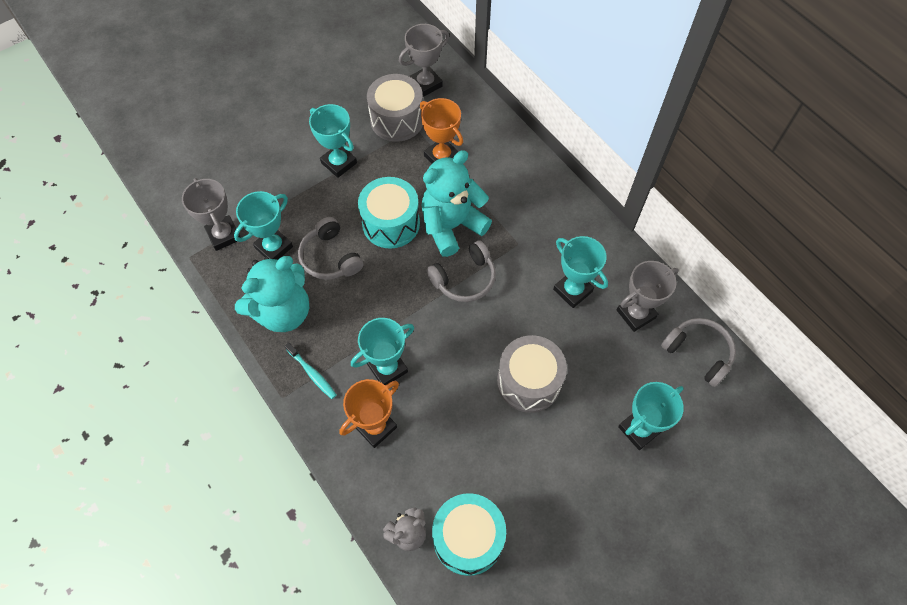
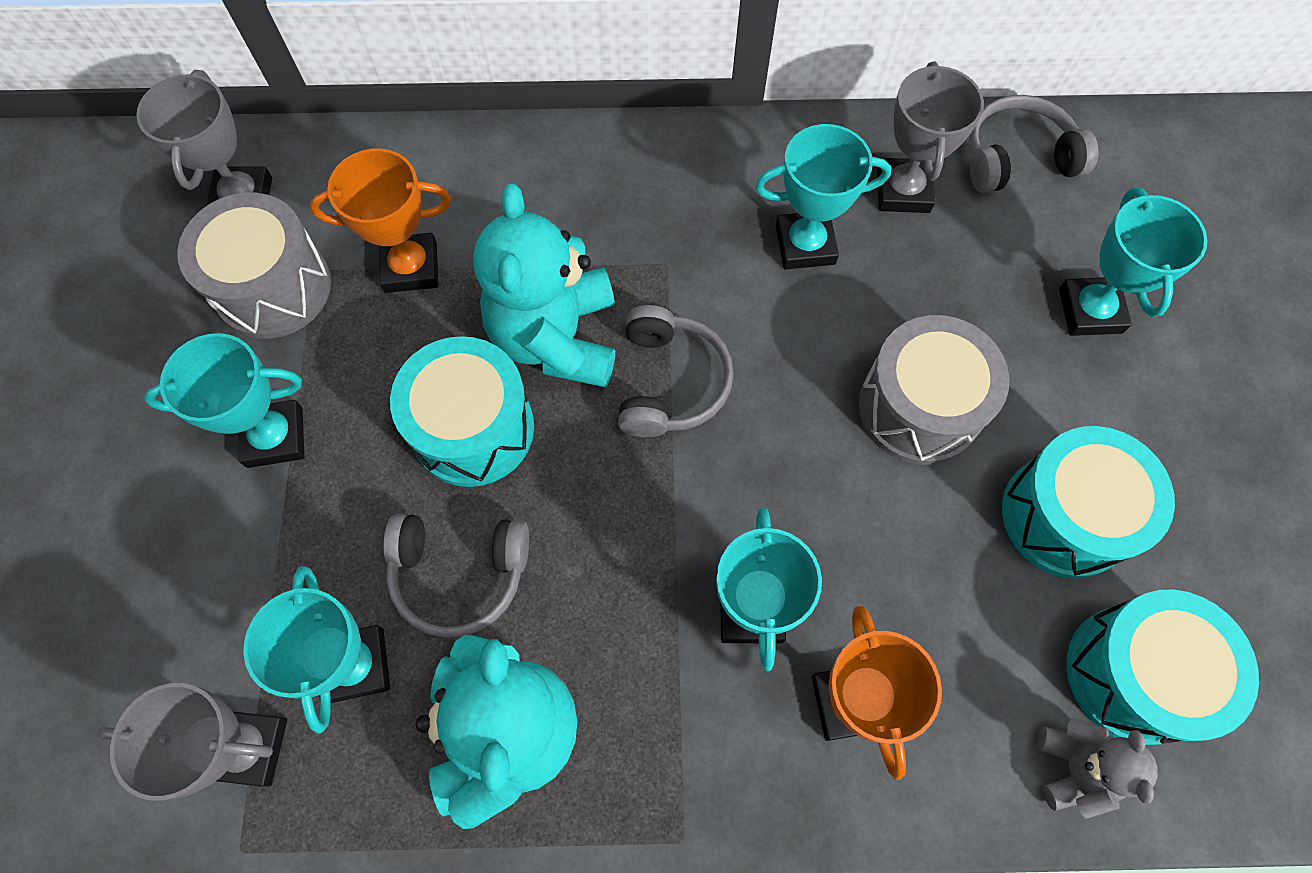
camera: 55 degrees left, 5 degrees up
turquoise toothbrush [285,343,336,399] -> none
none -> turquoise drum [1002,426,1175,578]

